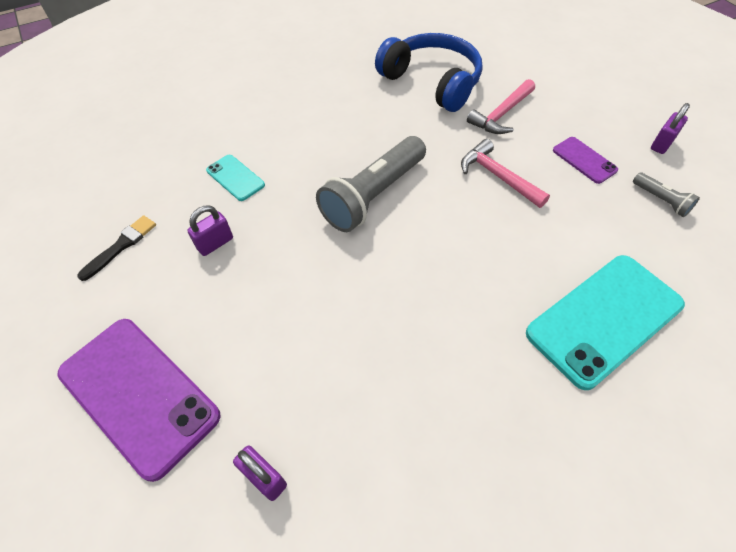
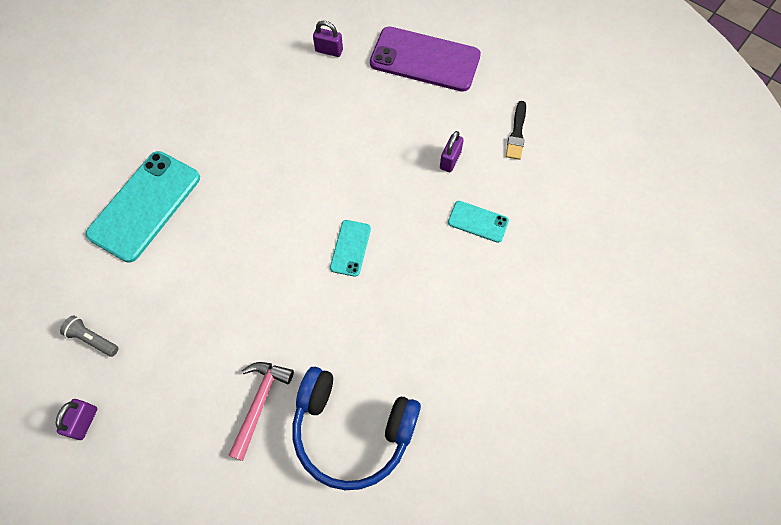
camera: 155 degrees right, 10 degrees up
grey flashlight [316,136,426,232] -> turquoise phone [330,220,371,277]
pink hammer [461,139,550,208] -> none
purple phone [553,137,618,184] -> none

